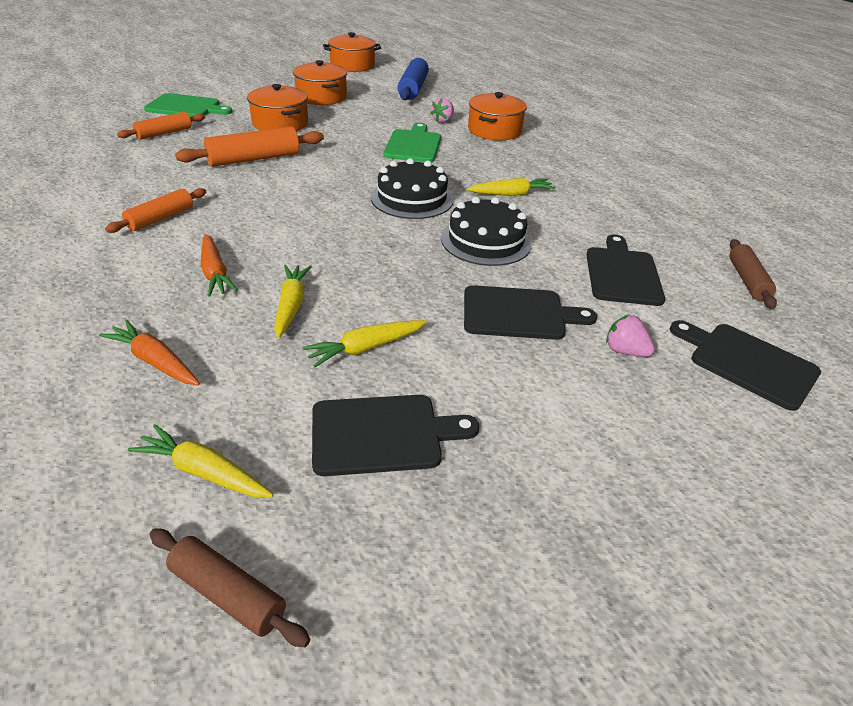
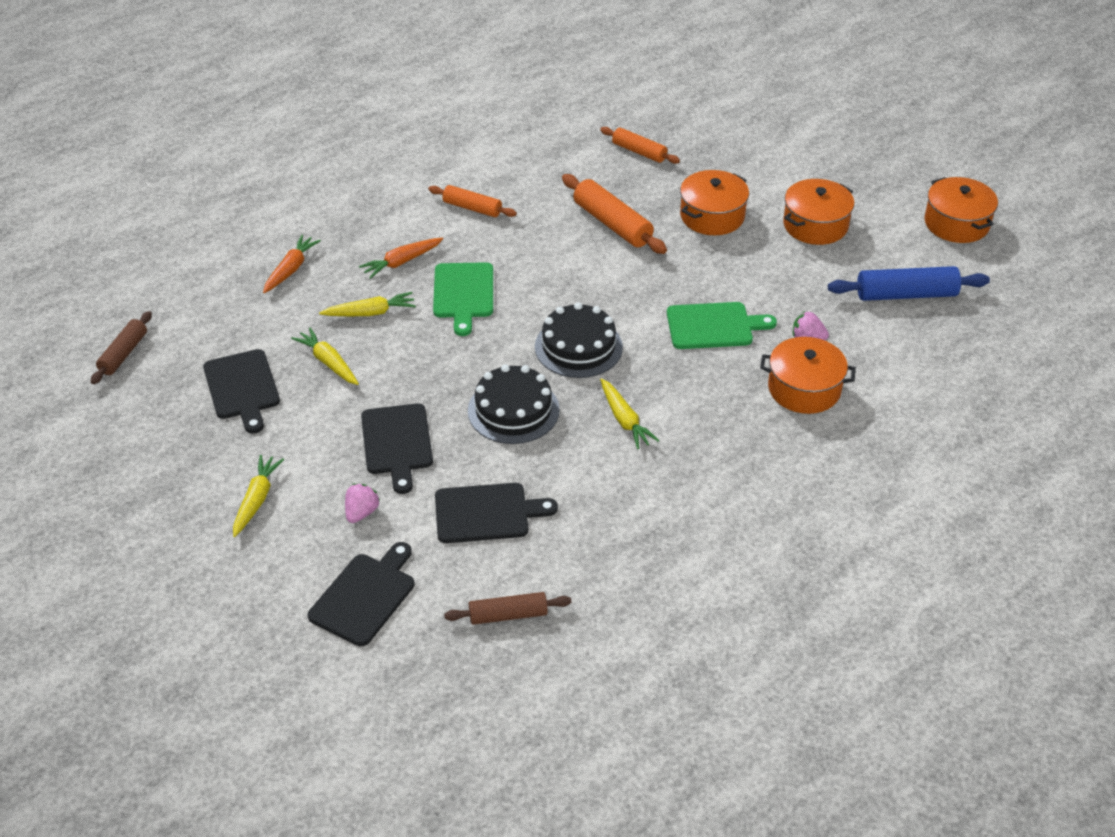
camera: 80 degrees right, 5 degrees up
yellow carrot [128,424,274,497] -> yellow carrot moved to [233,455,284,537]
green cutting board [144,93,233,117] -> green cutting board moved to [433,262,493,336]

